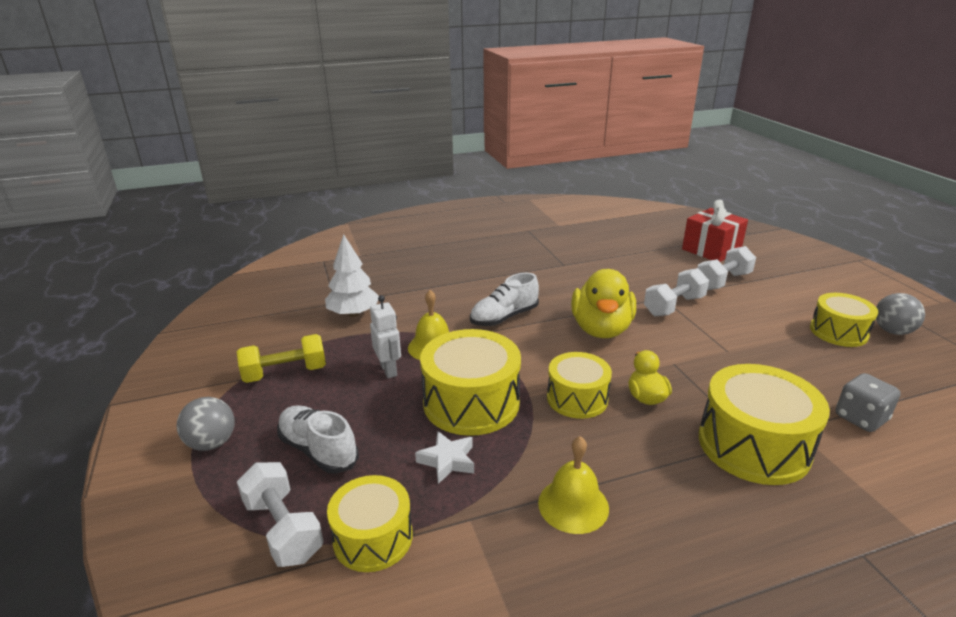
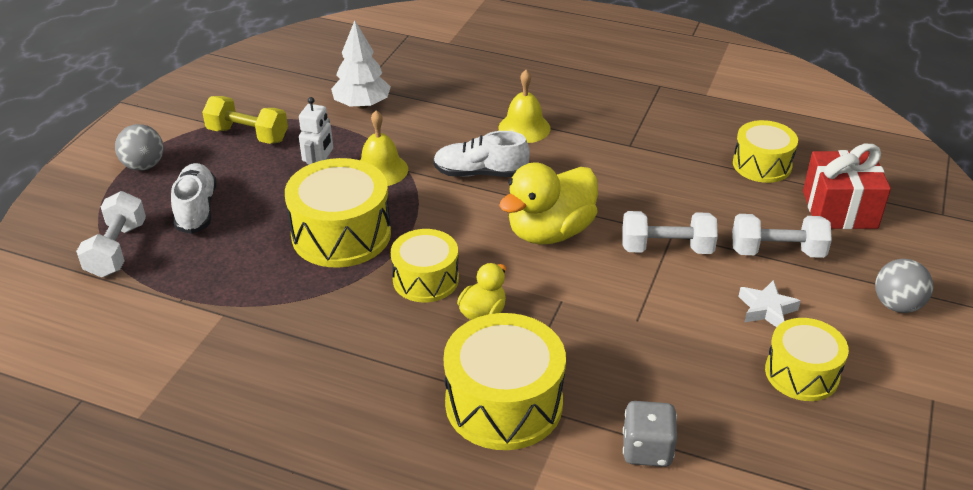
camera: 40 degrees right, 10 degrees up
yellow drum [327,475,413,572] -> yellow drum moved to [733,120,798,183]
white star [415,431,474,484] -> white star moved to [738,280,801,327]
yellow bell [538,436,609,534] -> yellow bell moved to [499,70,550,143]
grey ball [876,293,925,335] -> grey ball moved to [875,259,933,313]

